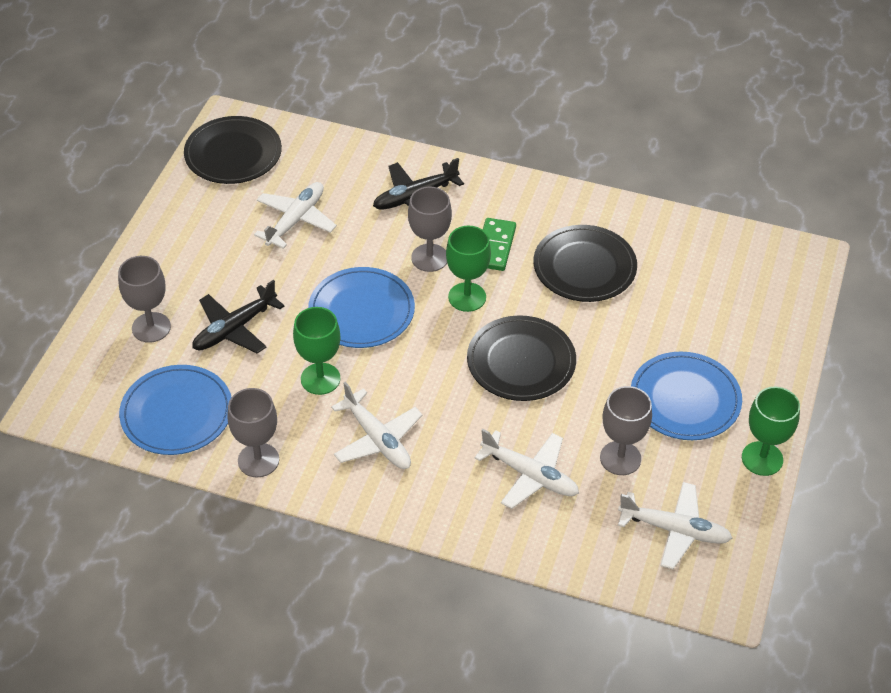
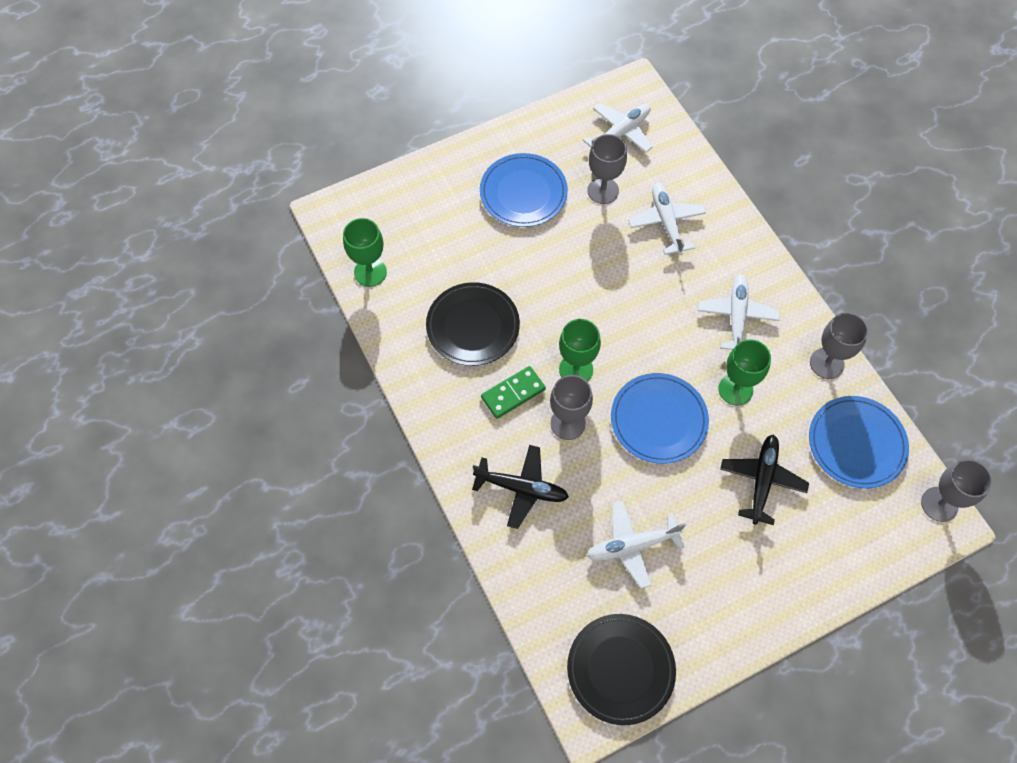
camera: 135 degrees left, 15 degrees up
grey goblet [118,256,171,343] -> grey goblet moved to [921,459,992,522]
black plane [192,280,284,354] -> black plane turned 75 degrees counterclockwise [720,434,809,525]
black plate [467,315,576,401] -> none
white plane [618,482,732,569] -> white plane turned 75 degrees clockwise [583,103,653,153]
green goblet [742,387,800,476] -> green goblet moved to [343,218,387,287]

